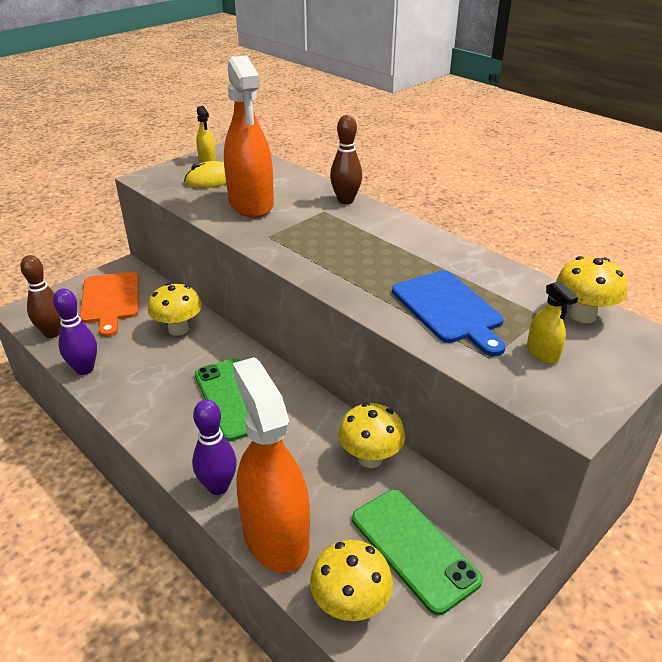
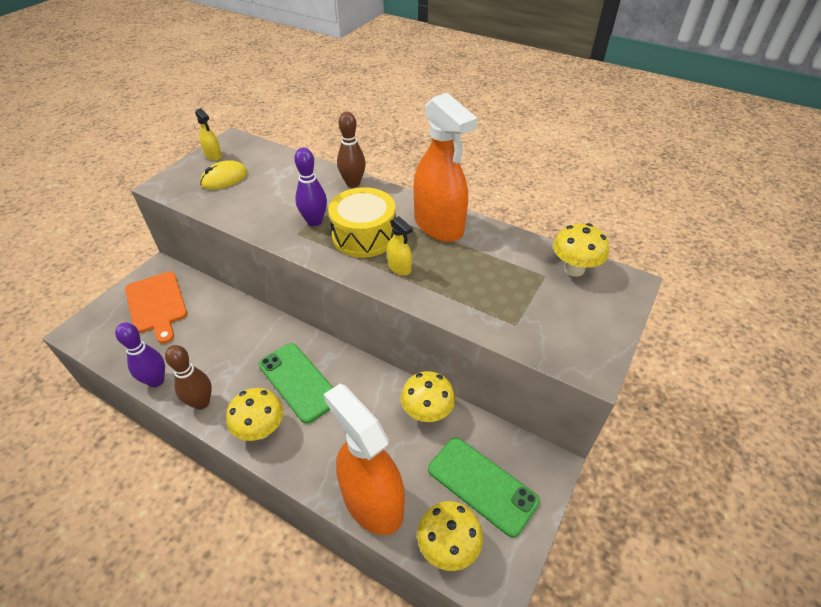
camera: 15 degrees left, 10 degrees up
brown bowling pin [20,255,61,338] -> brown bowling pin moved to [165,345,212,410]
yellow mushroom [148,283,202,336] -> yellow mushroom moved to [226,388,284,441]
purple bowling pin [192,399,237,495] -> purple bowling pin moved to [294,147,327,226]
orange spray bottle [224,55,274,218] -> orange spray bottle moved to [414,93,478,242]
blue cutting board [392,270,506,356] -> none
yellow spray bottle [527,281,578,364] -> yellow spray bottle moved to [387,216,412,276]
none -> yellow drum [328,187,396,258]

